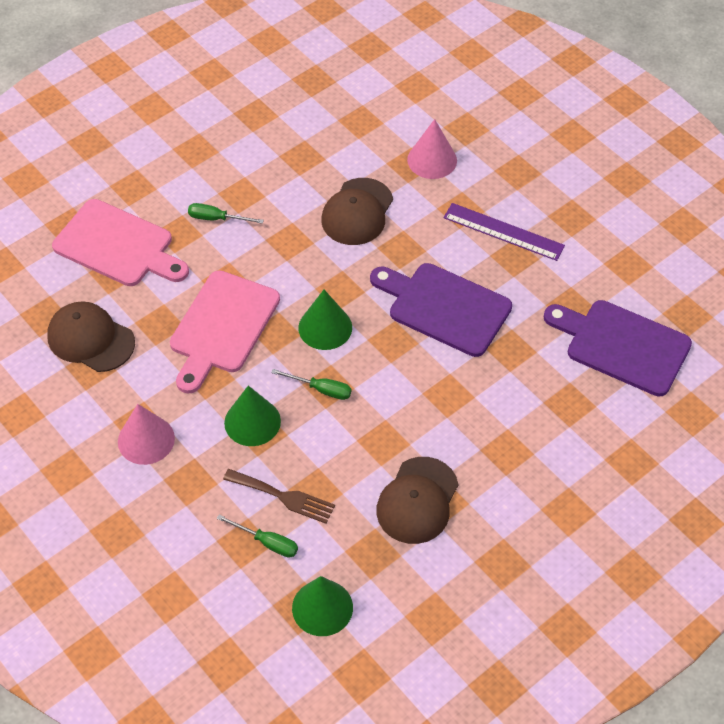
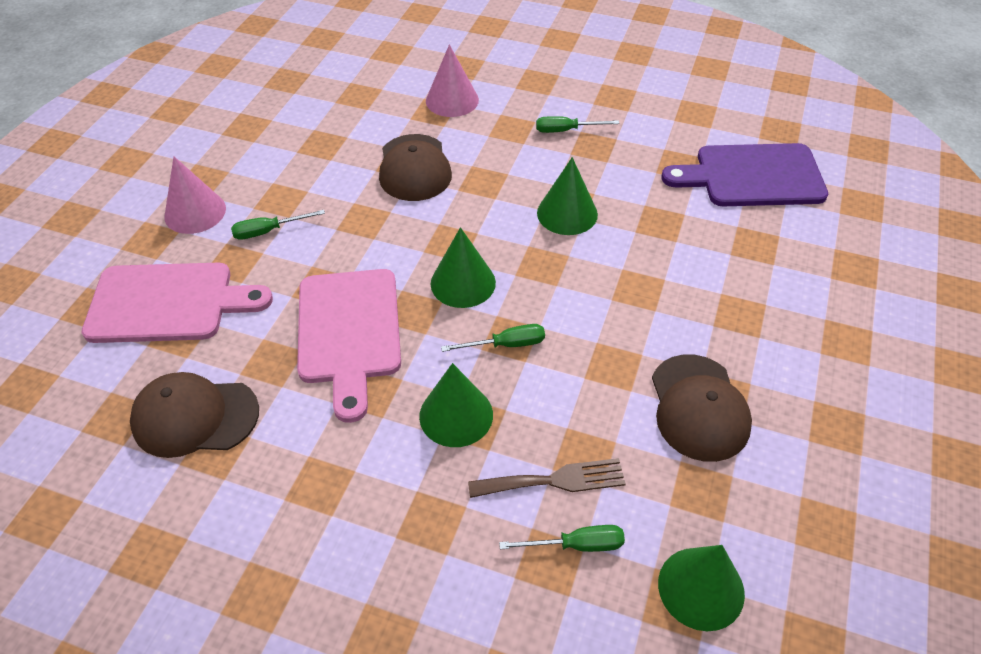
camera: 30 degrees left, 5 degrees down
pink cone [118,404,175,465] -> pink cone moved to [164,157,226,234]
purple cutting board [370,263,512,357] -> green cone [537,157,598,235]
purple ruler [443,203,565,261] -> green screwdriver [536,116,619,133]

